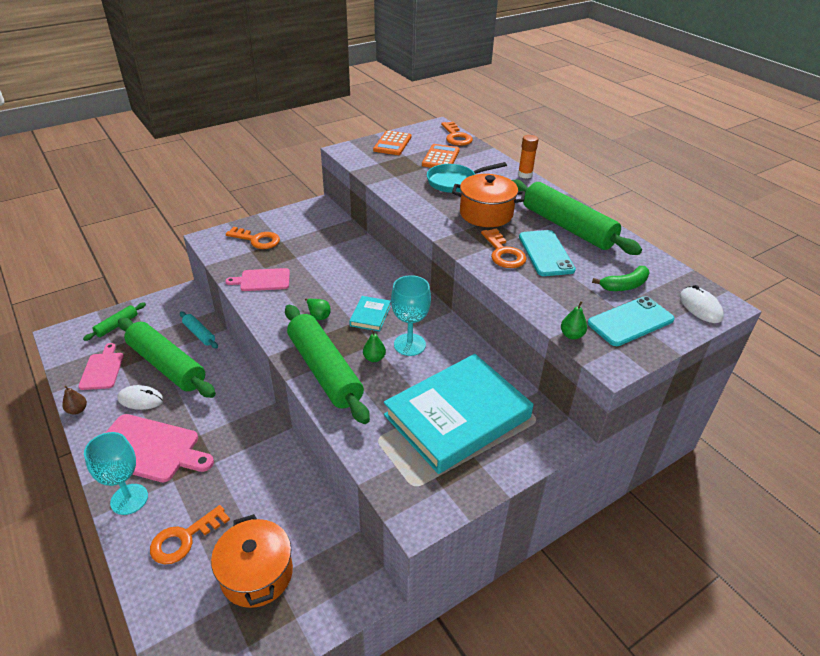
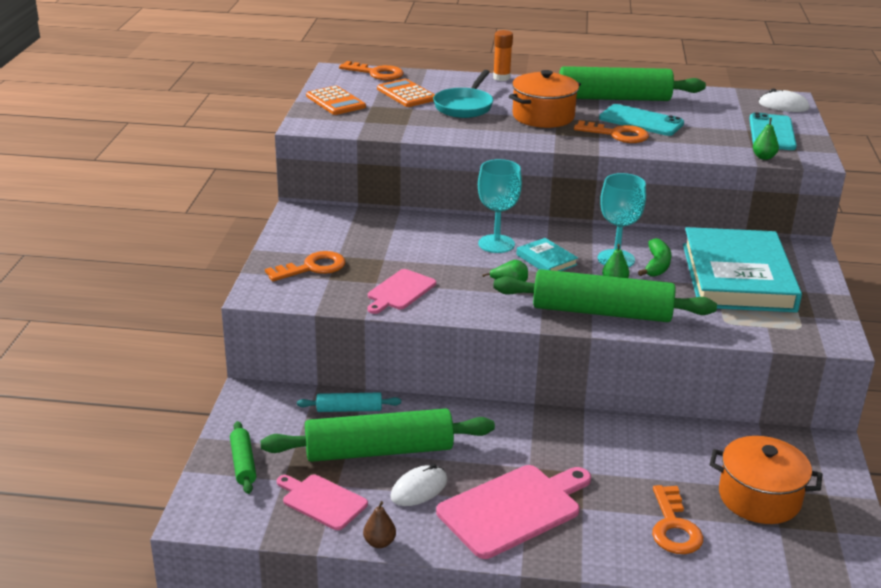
camera: 50 degrees left, 10 degrees down
turquoise goblet [84,432,148,515] -> turquoise goblet moved to [478,159,522,253]
green banana [592,266,650,291] -> green banana moved to [638,238,671,276]

